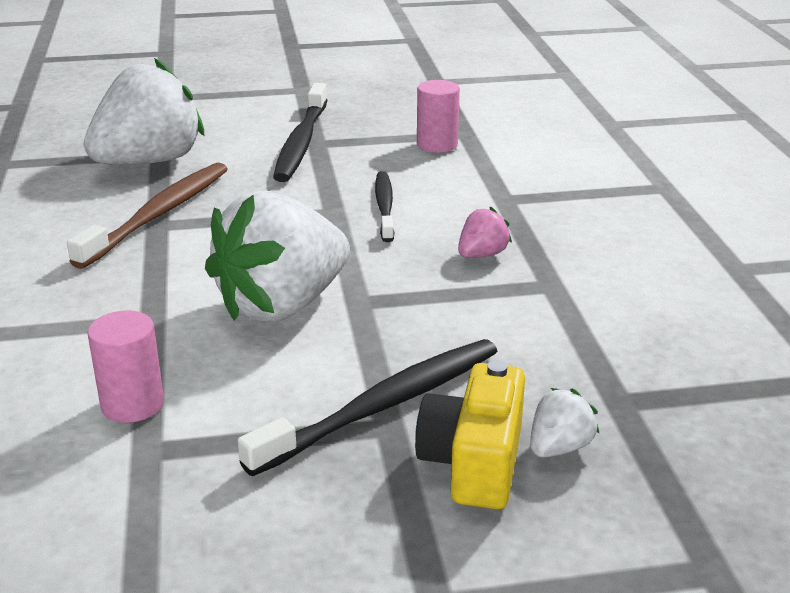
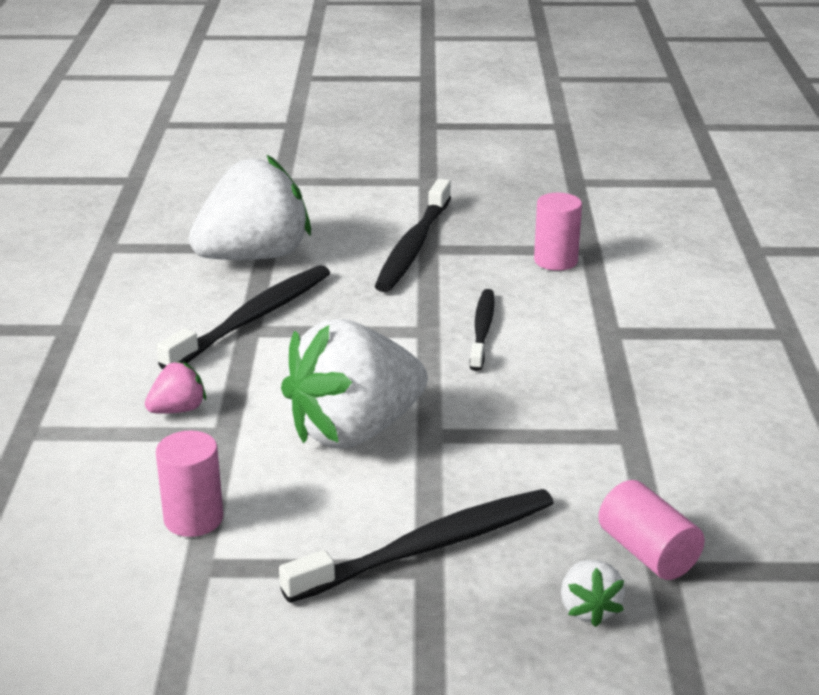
camera: 10 degrees right, 0 degrees up
brown toothbrush [67,163,227,269] -> black toothbrush [157,265,330,369]
yellow camera [415,360,525,509] -> none
pink strawberry [458,207,512,258] -> pink strawberry moved to [145,362,206,414]
white strawberry [530,388,600,458] -> white strawberry turned 120 degrees clockwise [561,560,625,627]
none -> pink cylinder [598,480,705,580]

